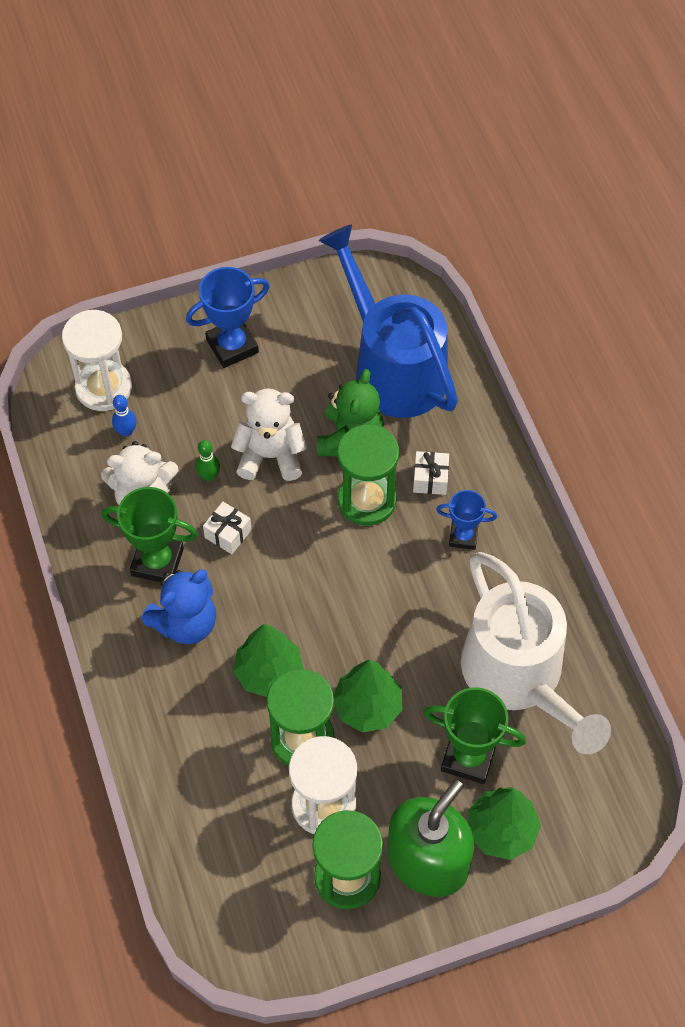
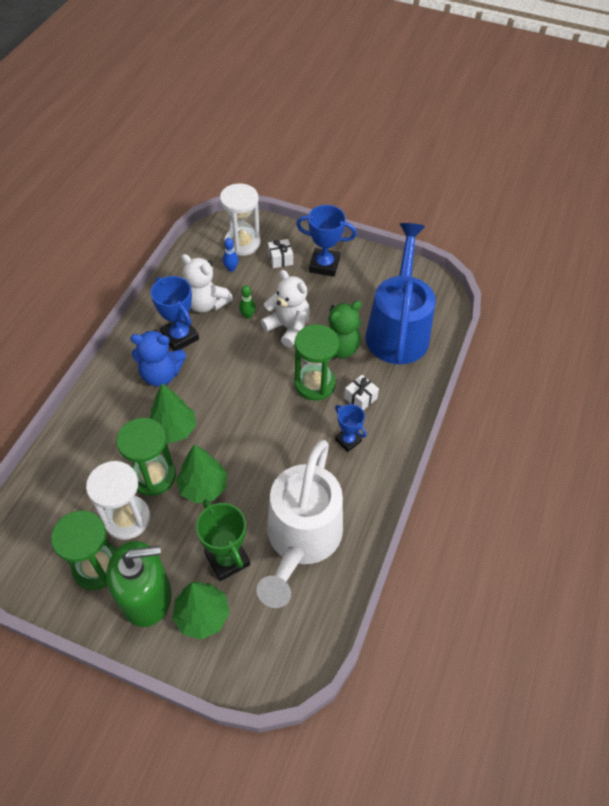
camera: 40 degrees right, 5 degrees down
green trophy [102,487,198,582] -> blue trophy [151,276,199,351]
white gift [203,502,252,554] -> white gift moved to [268,239,293,268]

